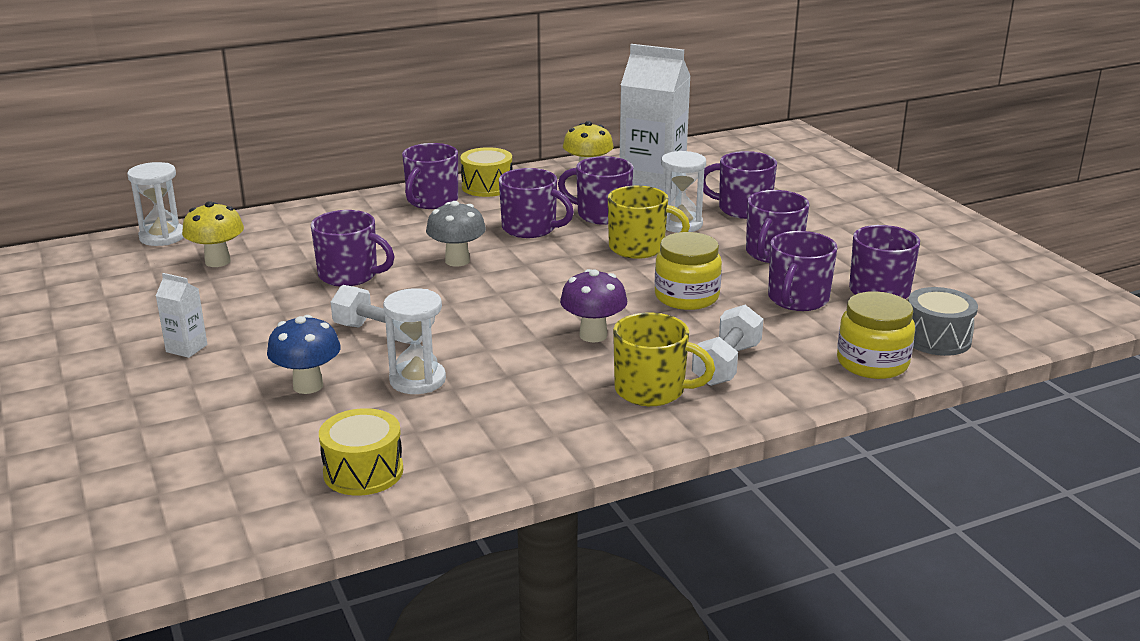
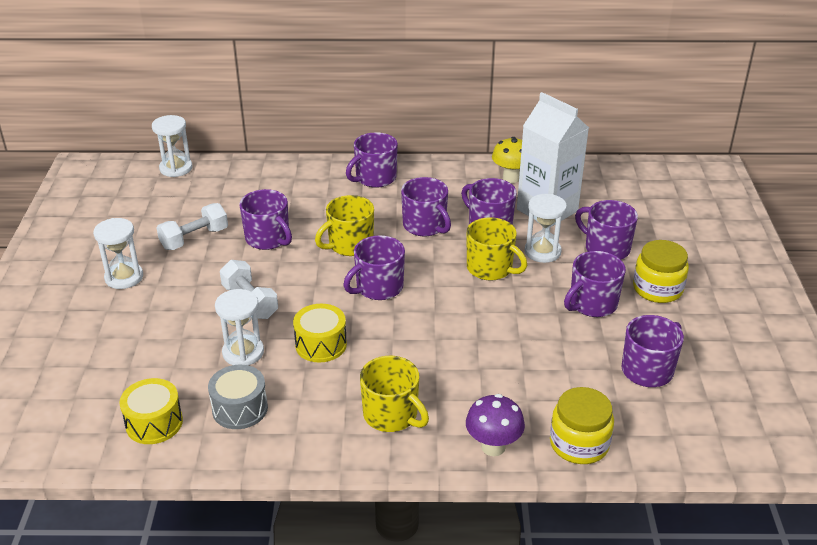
camera: 25 degrees right, 10 degrees up
white carton [156,273,207,358] -> white hourglass [93,218,143,289]
yellow mushroom [182,201,244,267] -> none
blue mushroom [267,315,341,394] -> none
grey mushroom [426,201,486,267] -> yellow mug [315,195,374,256]
yellow drum [460,147,512,197] -> yellow drum moved to [293,304,347,363]
purple mushroom [560,269,627,342] -> purple mushroom moved to [466,394,525,456]
yellow jar [655,232,722,310] -> yellow jar moved to [633,240,689,303]
white dumbbell [692,305,763,386] -> white dumbbell moved to [157,203,228,250]
purple mug [768,231,837,311] -> purple mug moved to [344,235,405,300]
grey drum [908,287,978,356] -> grey drum moved to [208,365,268,429]

